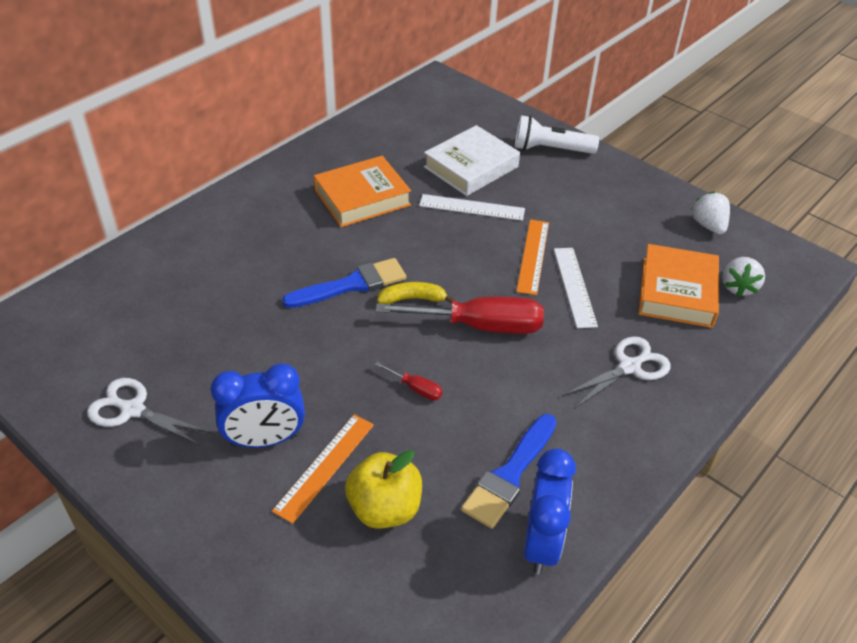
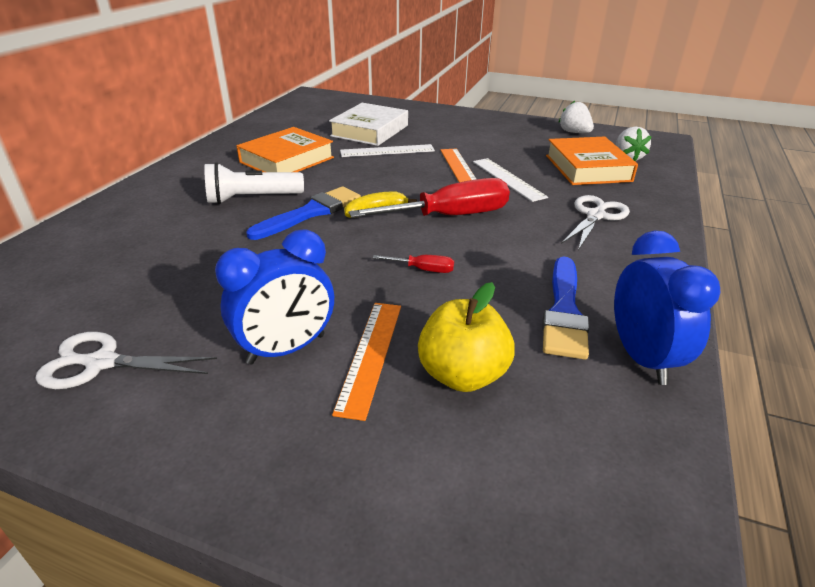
camera: 20 degrees left, 10 degrees down
white flashlight [515,115,599,154] -> white flashlight moved to [204,162,304,204]

